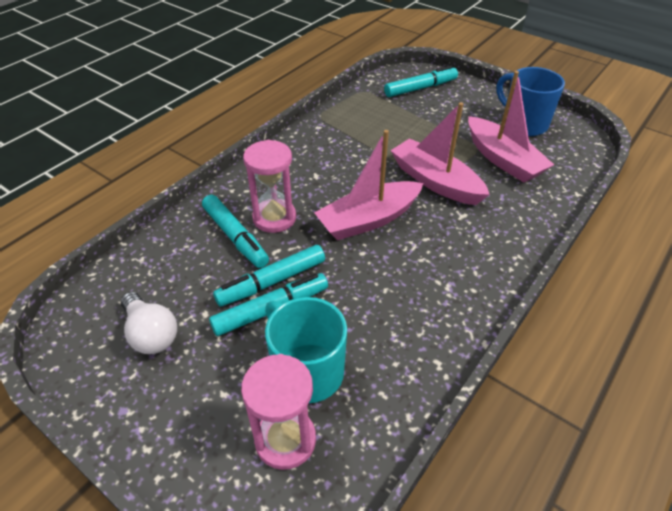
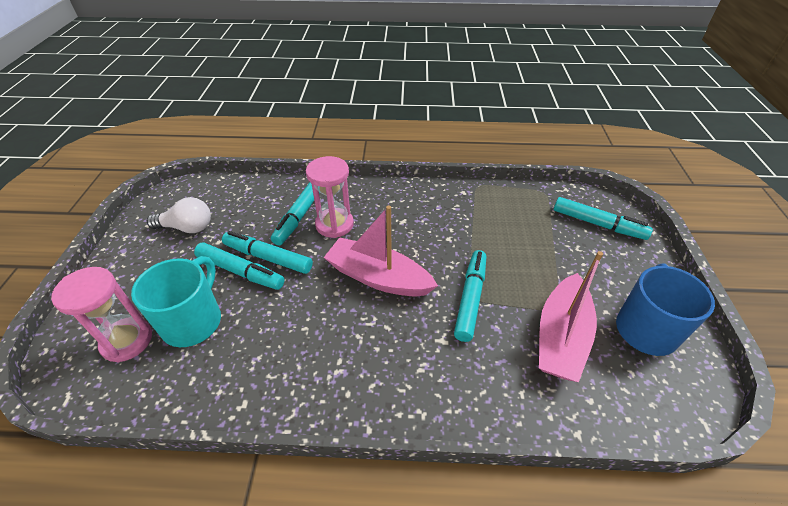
camera: 55 degrees right, 0 degrees up
white light bulb [121,292,177,354] -> white light bulb turned 105 degrees counterclockwise [147,197,211,233]
pink boat [390,102,490,205] -> turquoise marker [454,250,486,342]

